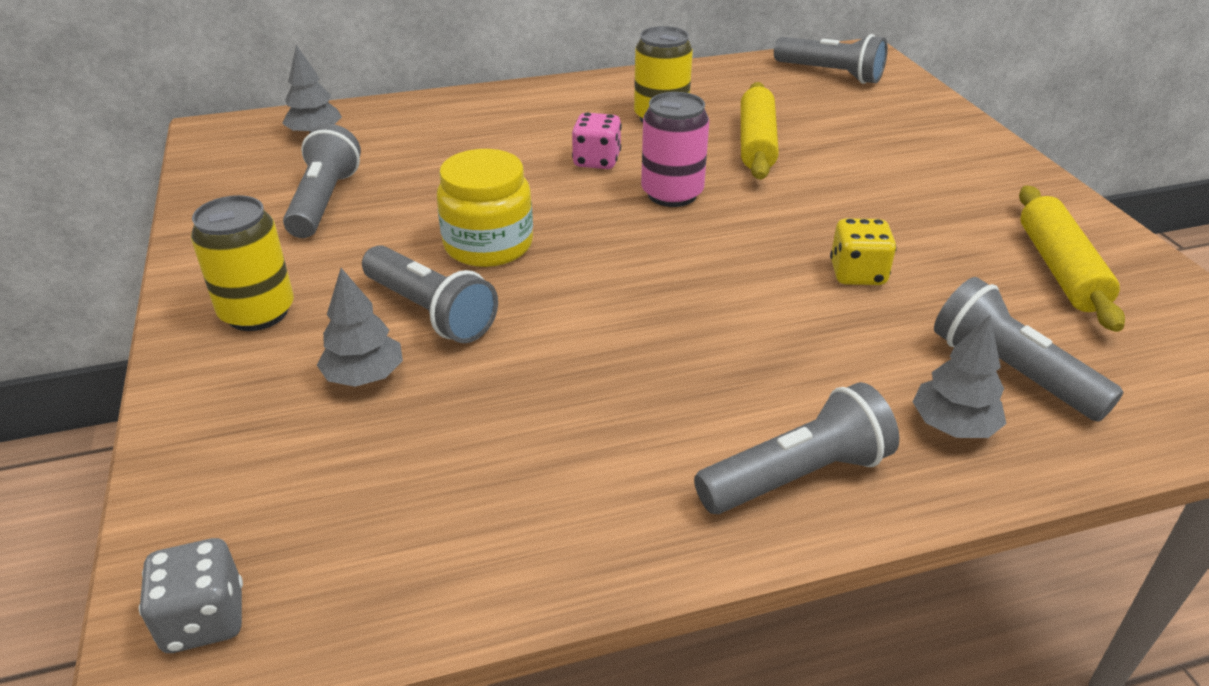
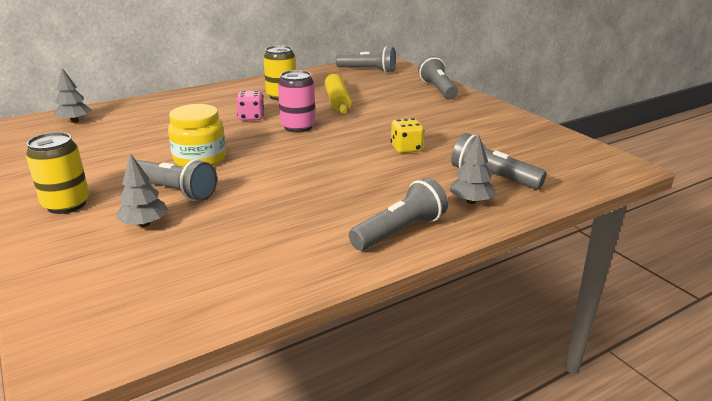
camera: 15 degrees left, 10 degrees down
grey dice [139,538,243,653] -> none
grey flashlight [283,124,361,238] -> grey flashlight moved to [418,56,458,100]
yellow rolling pin [1019,185,1125,332] -> none

